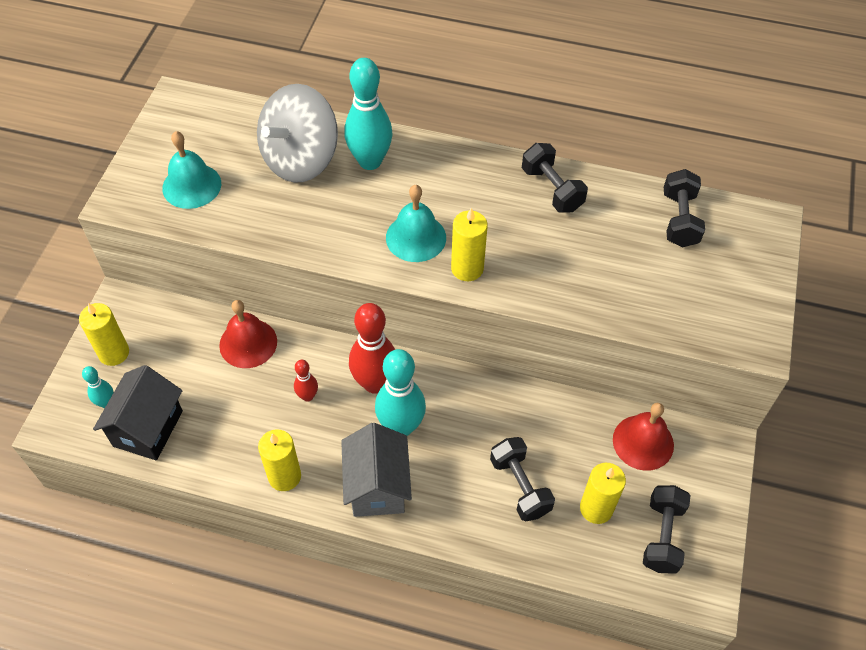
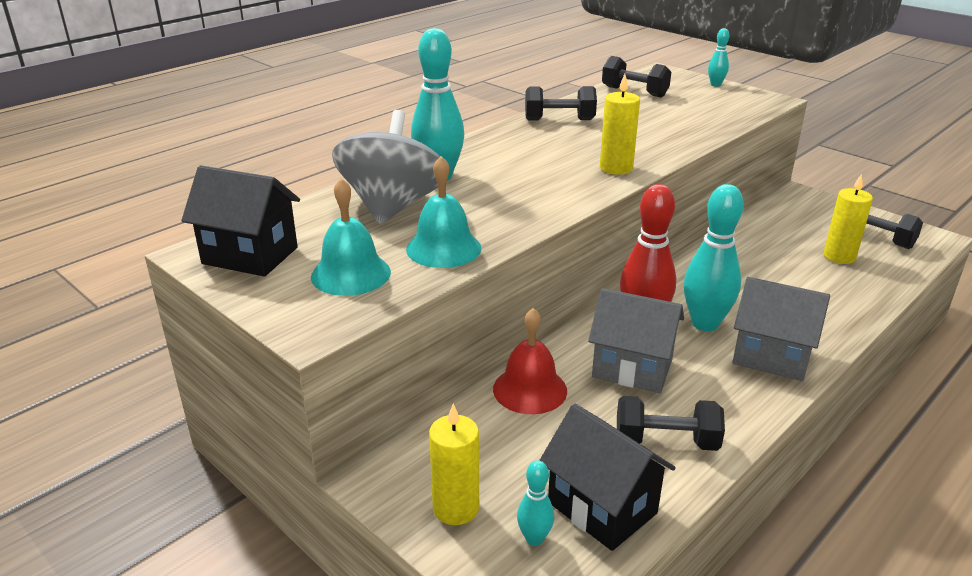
camera: 60 degrees left, 25 degrees down
grey spinning top [257,84,338,183] -> grey spinning top turned 150 degrees counterclockwise [332,110,440,224]
yellow candle [258,429,301,491] -> none
red bowling pin [294,360,318,402] -> grey house [588,288,684,393]
turquoise bell [386,185,446,262] -> turquoise bell moved to [406,156,481,268]
black dumbbell [490,437,555,521] -> black dumbbell moved to [617,396,725,451]
red bell [613,403,674,471] -> none
none -> black house [181,165,300,277]
none -> turquoise bowling pin [708,28,729,87]

